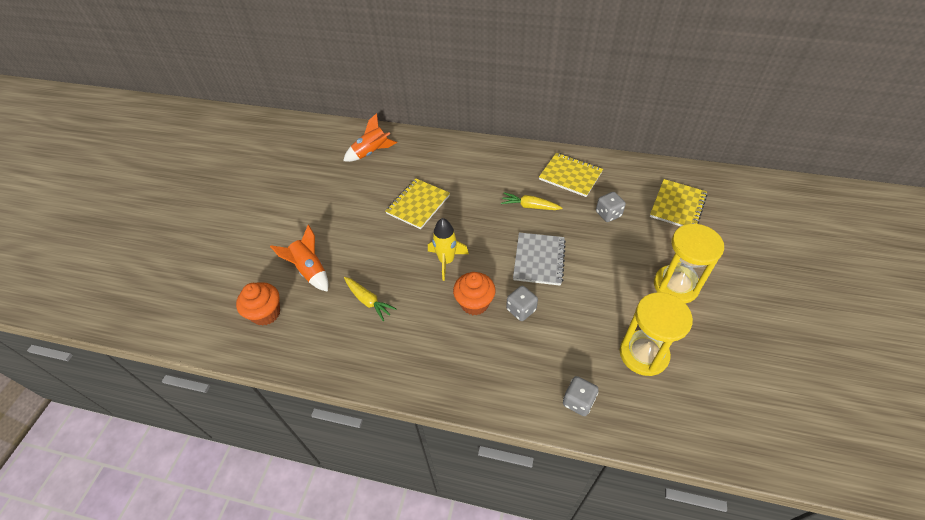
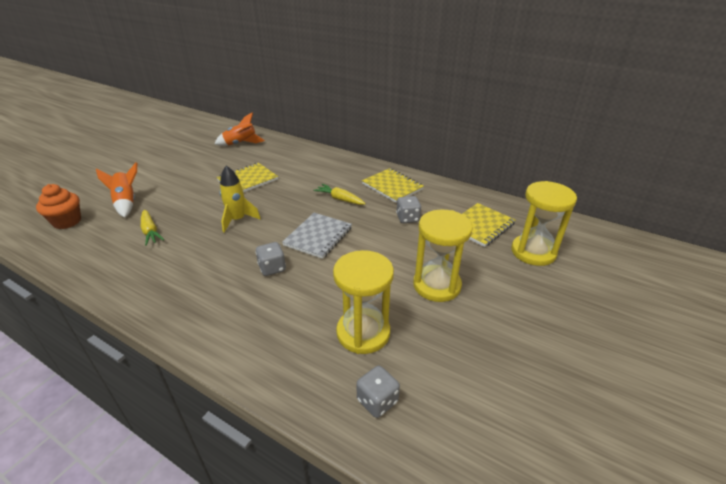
camera: 15 degrees right, 15 degrees down
orange cupcake [453,272,496,315] -> none
grey dice [563,376,599,416] -> grey dice moved to [357,366,400,418]
none -> yellow hourglass [511,181,577,266]

